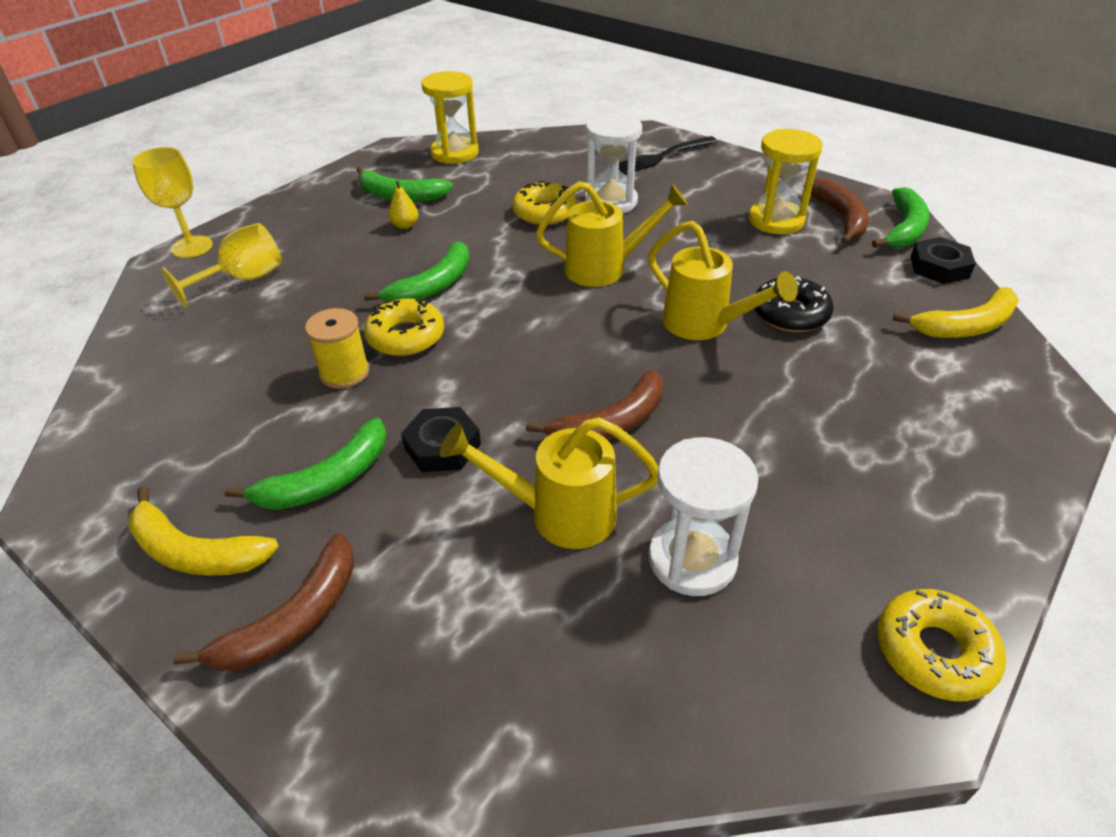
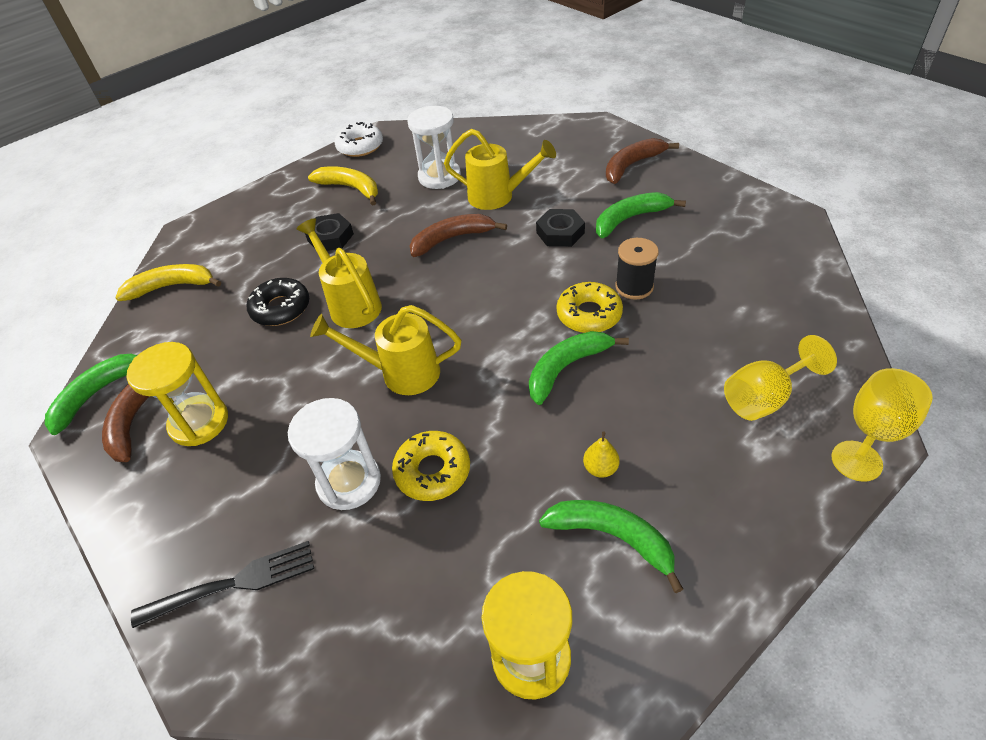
camera: 165 degrees left, 5 degrees up
yellow banana [128,486,279,576] -> yellow banana moved to [308,166,378,206]
yellow spool [305,308,369,389] -> black spool [615,238,659,300]
yellow donut [877,589,1006,701] -> white donut [334,122,383,157]
black nut [910,237,976,284] -> black nut moved to [305,213,354,251]

